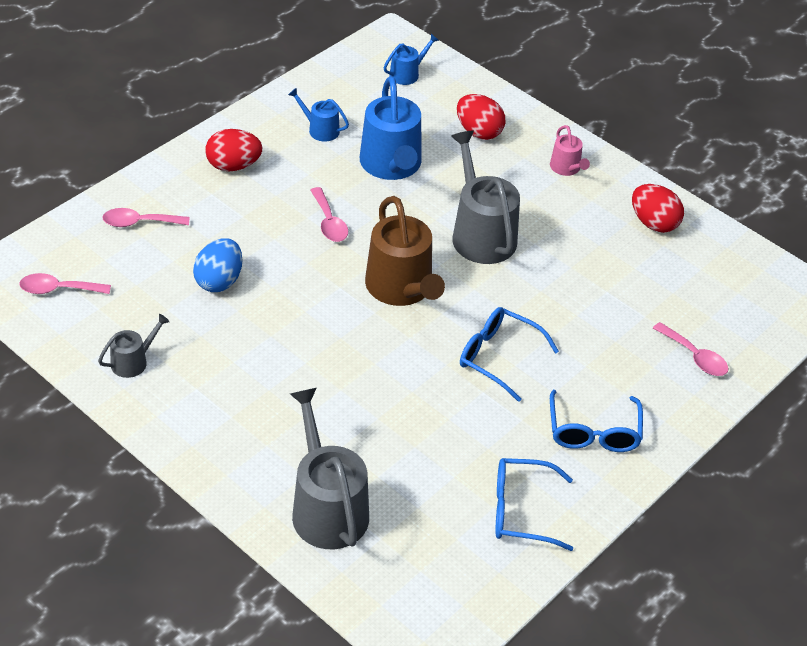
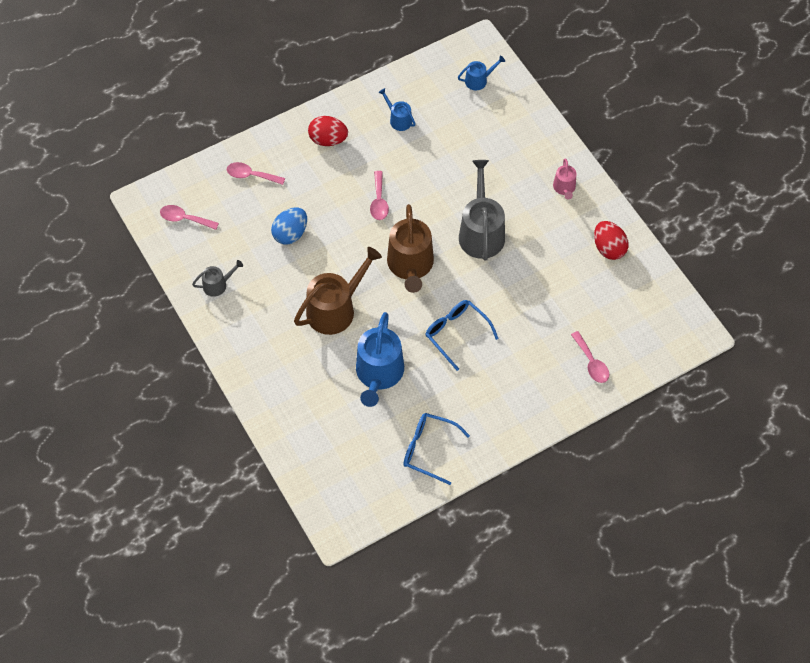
camera: 20 degrees right, 15 degrees up
grey watering can [290,388,369,549] -> none
blue watering can [360,76,421,180] -> blue watering can moved to [356,312,404,407]
red egg [457,94,505,140] -> none
blue glasses [550,390,643,452] -> none
none -> brown watering can [294,247,382,335]

